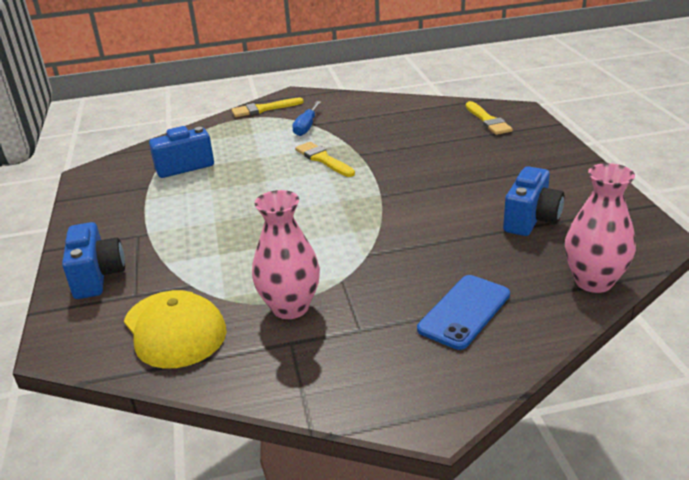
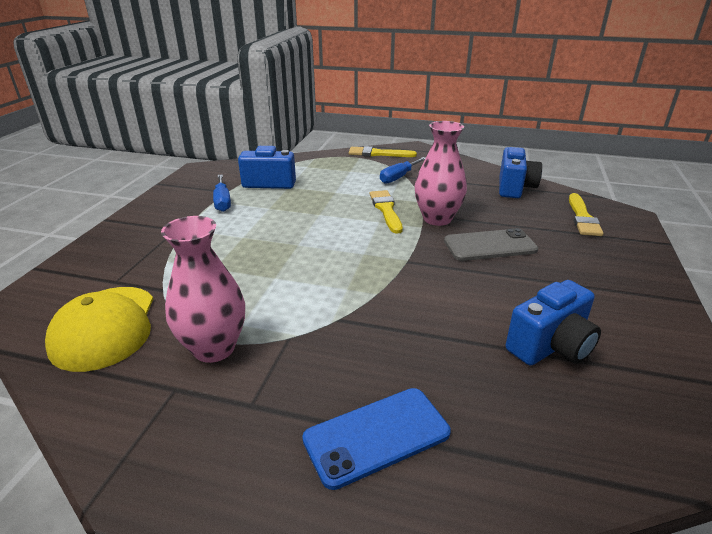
camera: 25 degrees right, 0 degrees up
blue camera [62,222,125,299] -> blue camera moved to [499,147,542,198]
pink vase [565,163,636,293] -> pink vase moved to [415,121,467,226]
none -> blue screwdriver [213,175,231,212]
none -> grey phone [444,228,538,261]

